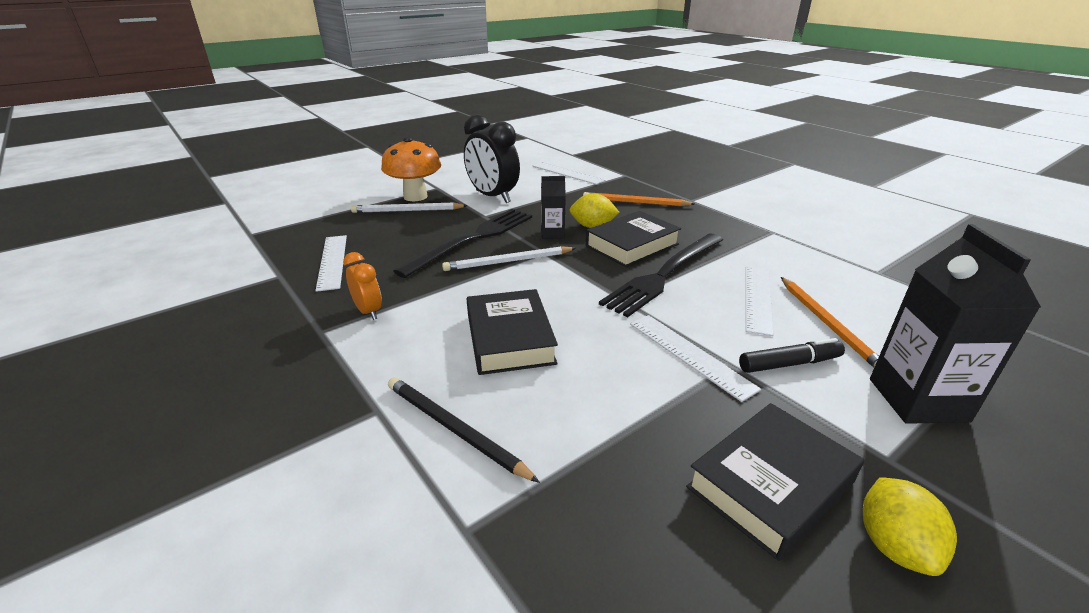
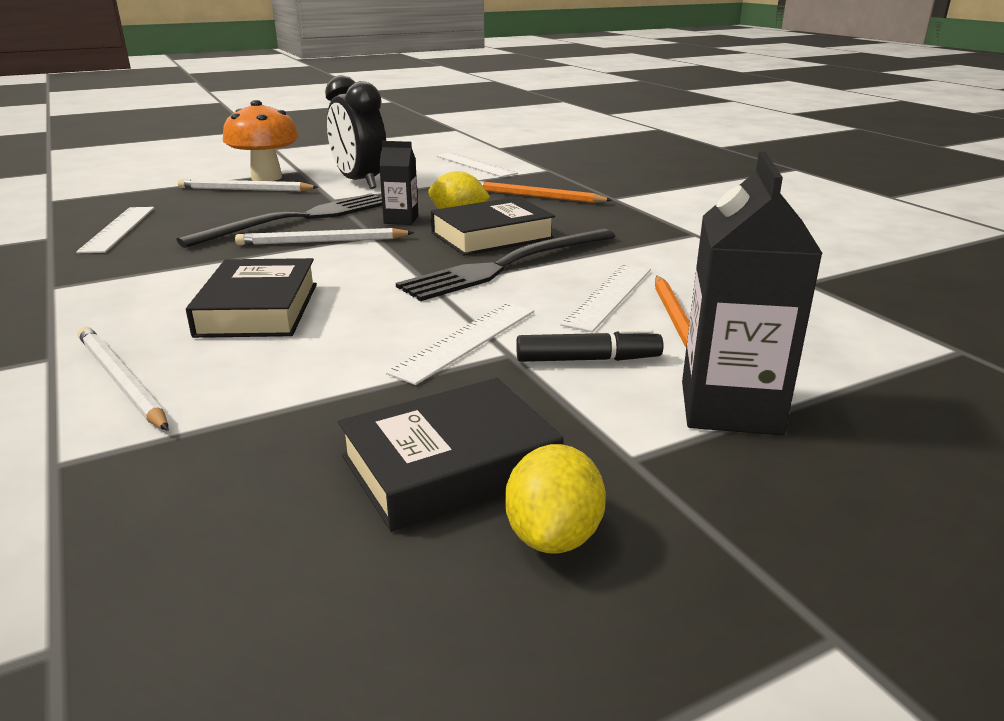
camera: 10 degrees right, 5 degrees down
orange clock [343,252,382,320] -> none
black pencil [388,377,540,483] -> white pencil [78,327,168,431]
white ruler [630,315,761,402] -> white ruler turned 60 degrees clockwise [386,303,534,385]

